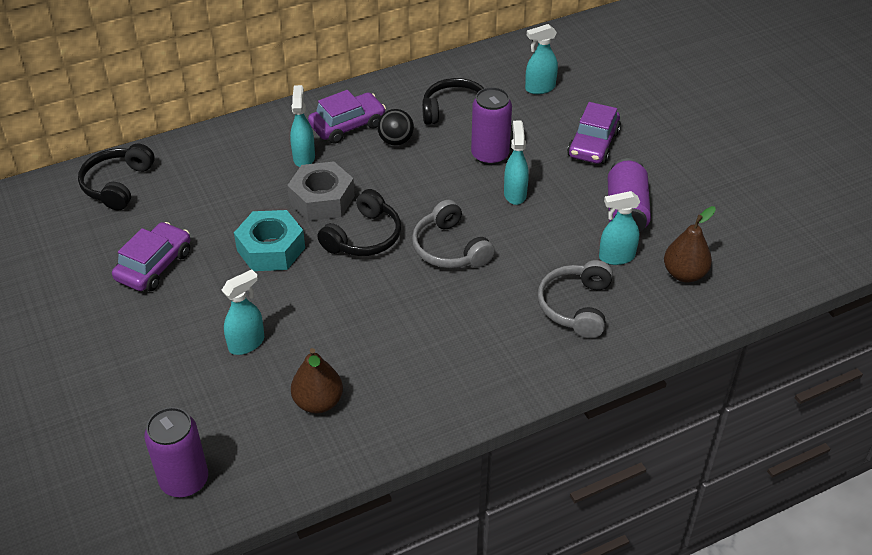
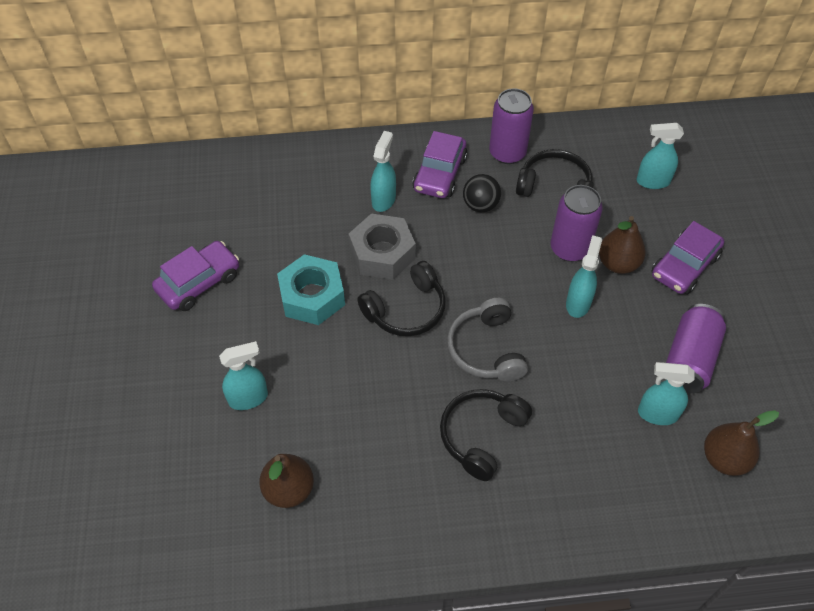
camera: 20 degrees right, 10 degrees up
black headphones [78,144,155,211] -> black headphones moved to [440,389,532,481]
purple can [144,407,208,497] -> purple can moved to [489,89,534,164]
purple car [308,90,386,144] -> purple car turned 120 degrees clockwise [413,131,468,198]
grey headphones [538,260,613,338] -> none
none -> brown pear [599,216,646,274]

